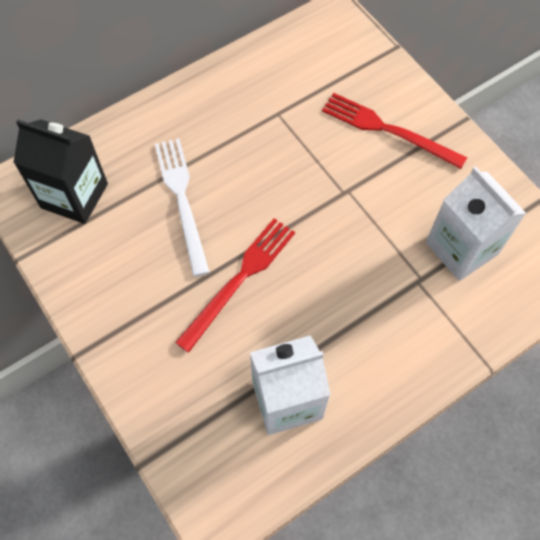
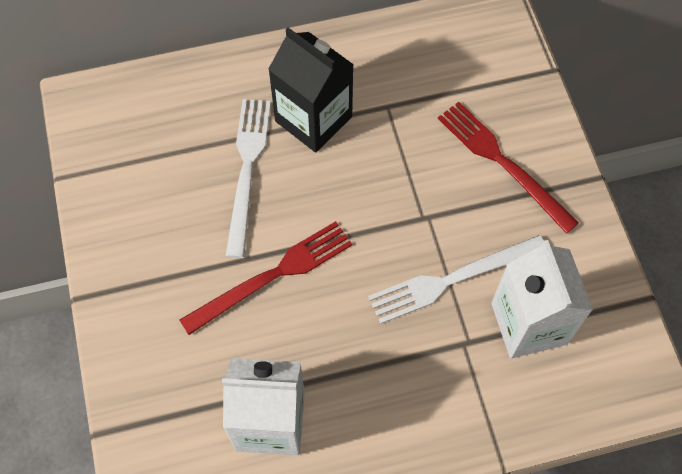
camera: 20 degrees right, 0 degrees up
black carton [13,119,108,224] -> black carton moved to [268,28,354,152]
none -> white fork [368,235,544,324]

